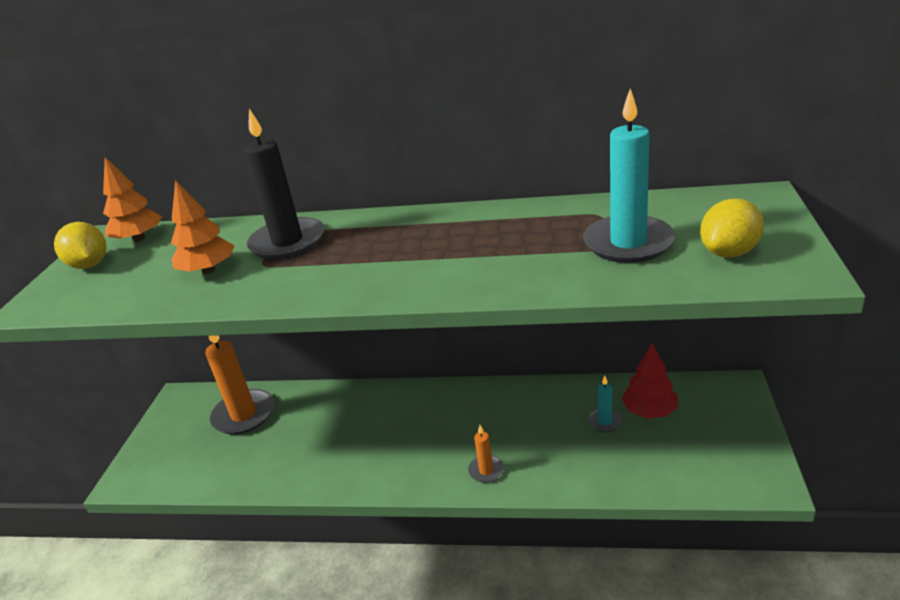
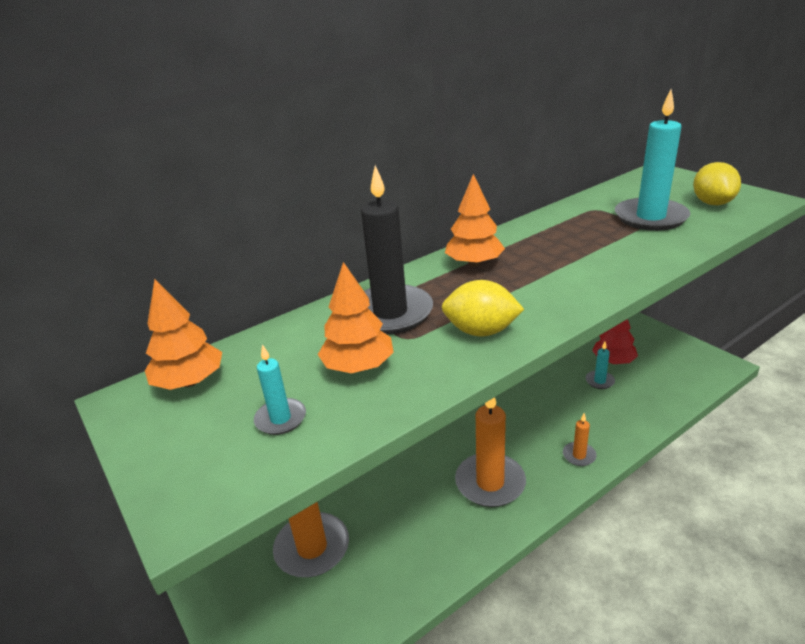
camera: 45 degrees left, 0 degrees up
yellow lemon [54,222,106,269] -> yellow lemon moved to [442,280,524,337]
none -> turquoise candle [254,345,306,435]
none -> orange tree [445,174,505,267]
none -> orange candle [455,397,526,507]

